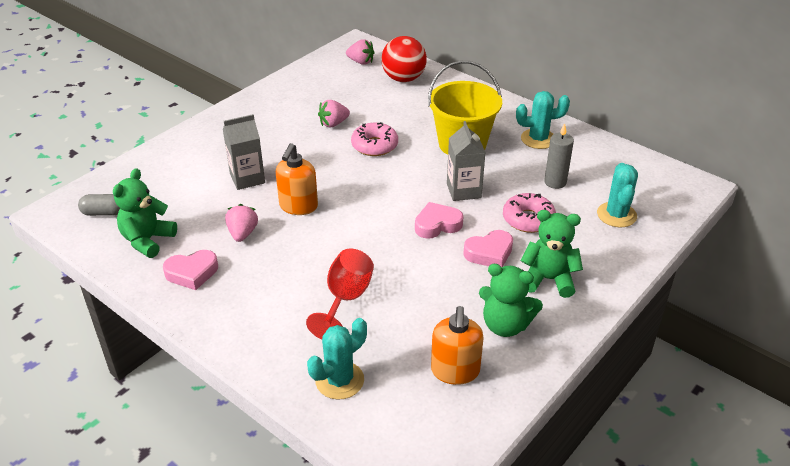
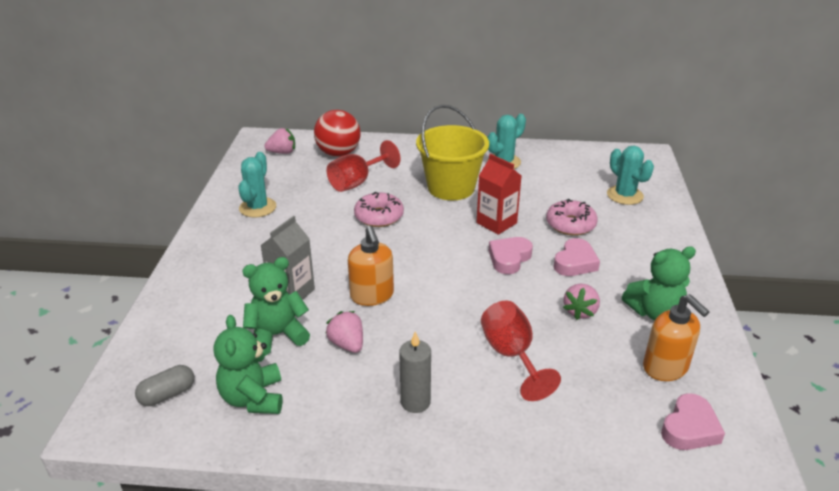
camera: 35 degrees left, 5 degrees down
pink heart [163,250,218,290] -> pink heart moved to [661,393,725,450]
turquoise cactus [307,318,367,400] -> turquoise cactus moved to [238,152,276,218]
pink strawberry [318,100,350,127] -> pink strawberry moved to [563,283,600,320]
grey carton [447,121,486,201] -> red carton [477,154,522,235]
green teddy bear [520,210,583,298] -> green teddy bear moved to [242,257,310,356]
grey candle [544,123,574,189] -> grey candle moved to [399,331,431,413]
none -> red goblet [327,140,400,192]

